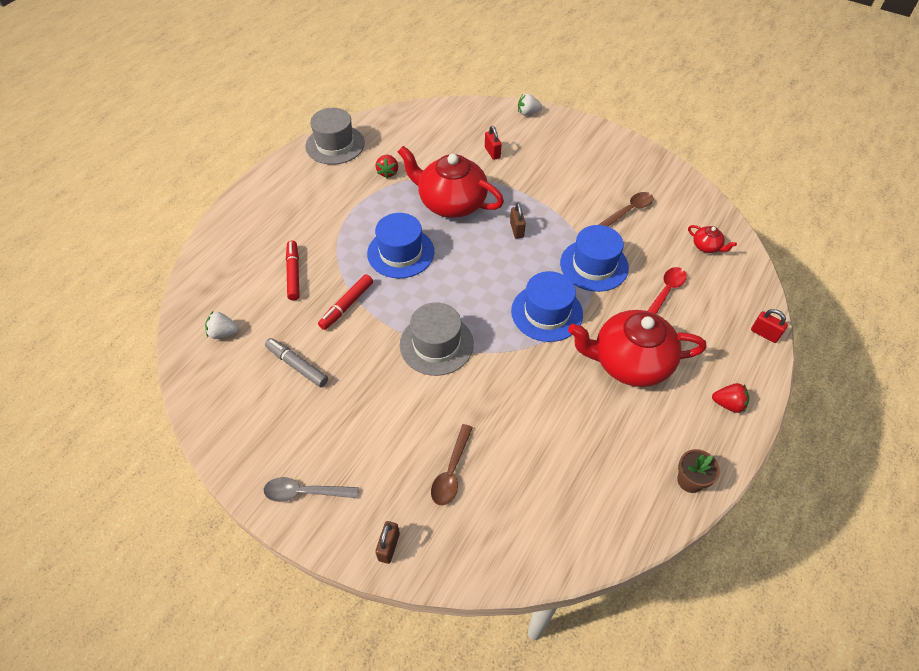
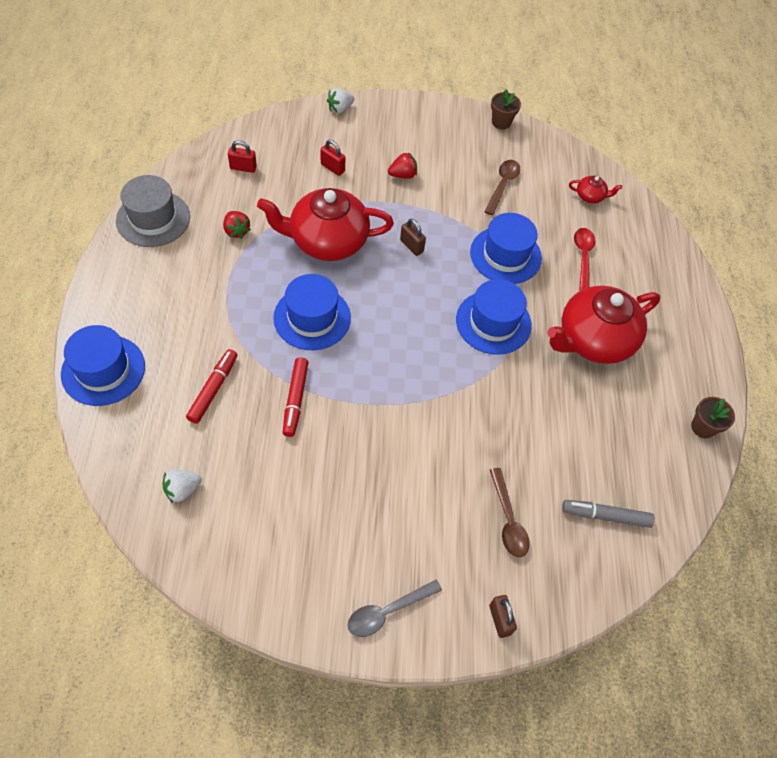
camera: 35 degrees left, 5 degrees up
grey marker [265,338,328,387] -> grey marker moved to [562,500,655,528]
red marker [286,241,300,300] -> red marker turned 60 degrees clockwise [186,349,237,424]
grey hat [400,302,474,376] -> none
red strawberry [712,383,749,413] -> red strawberry moved to [388,152,417,179]
red padlock [751,309,788,343] -> red padlock moved to [228,140,257,173]
none -> blue hat [61,325,145,406]
none -> brown flower pot [491,89,521,129]

